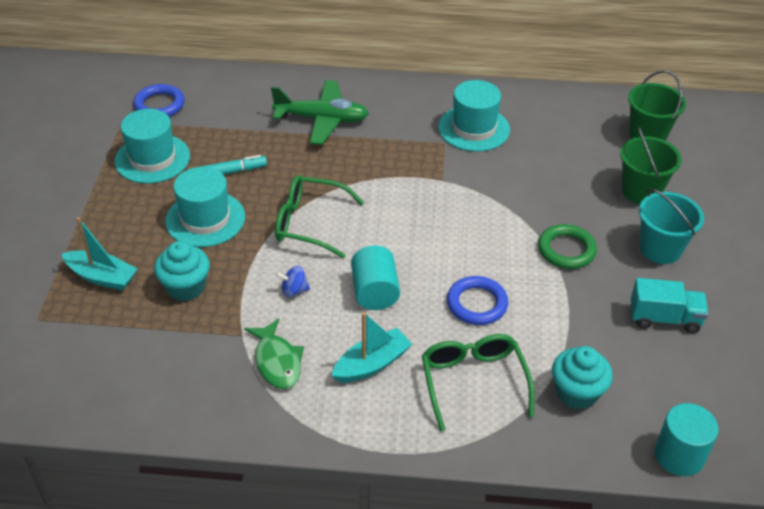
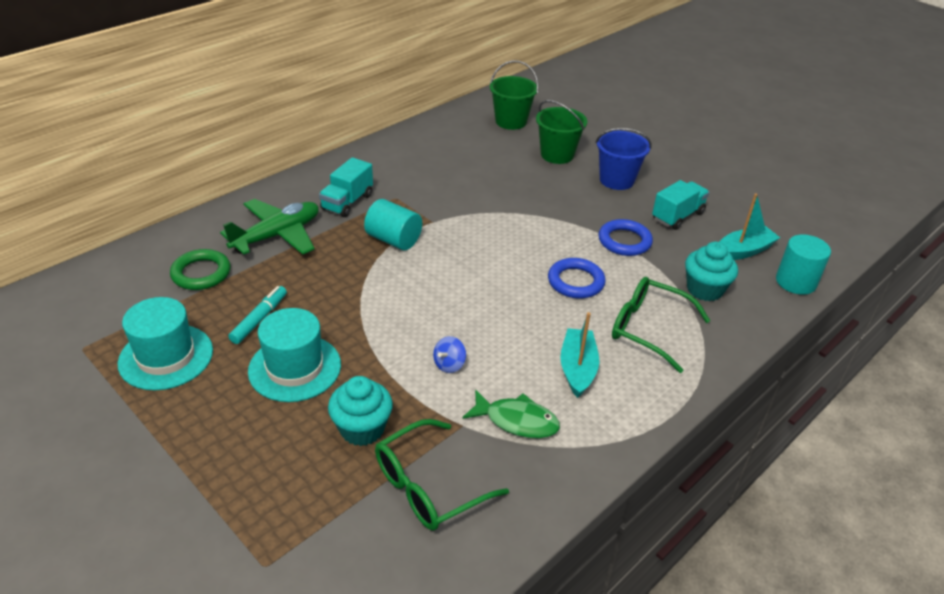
camera: 50 degrees left, 5 degrees down
turquoise boat [61,217,137,291] -> turquoise boat moved to [719,194,780,260]
blue ring [133,84,184,117] -> blue ring moved to [599,219,653,256]
green glasses [275,175,364,258] -> green glasses moved to [375,419,509,531]
turquoise cylinder [351,245,400,310] -> turquoise cylinder moved to [364,199,422,250]
turquoise hat [438,80,510,152] -> none
green ring [538,224,597,269] -> green ring moved to [170,249,230,290]
turquoise bucket [639,188,704,264] -> blue bucket [595,128,652,190]
none -> turquoise truck [319,157,373,217]

